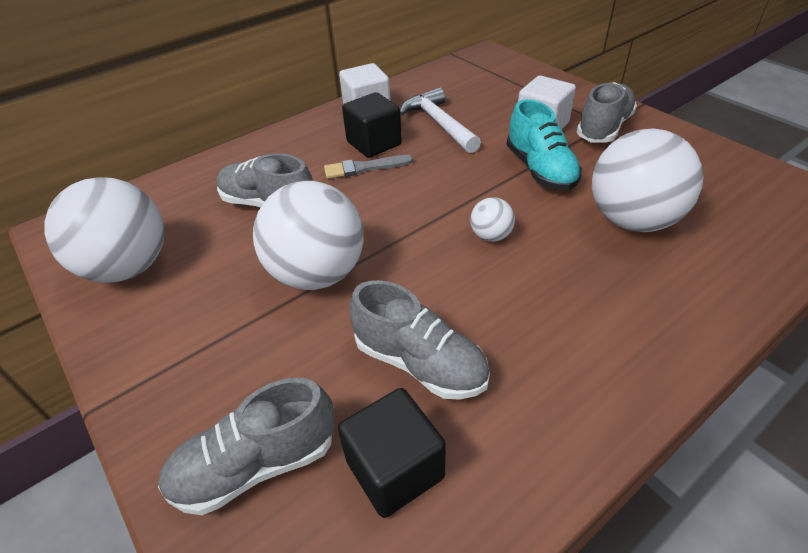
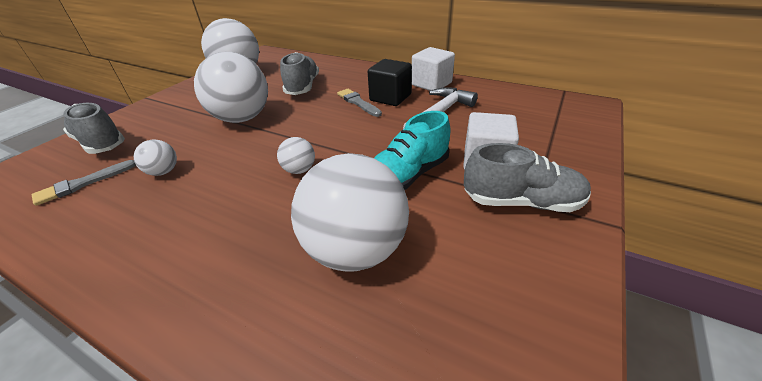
camera: 65 degrees right, 5 degrees down
black cube [338,388,446,518] -> grey brush [32,160,136,206]
grey shoe [349,280,490,400] -> white ball [134,140,177,176]

